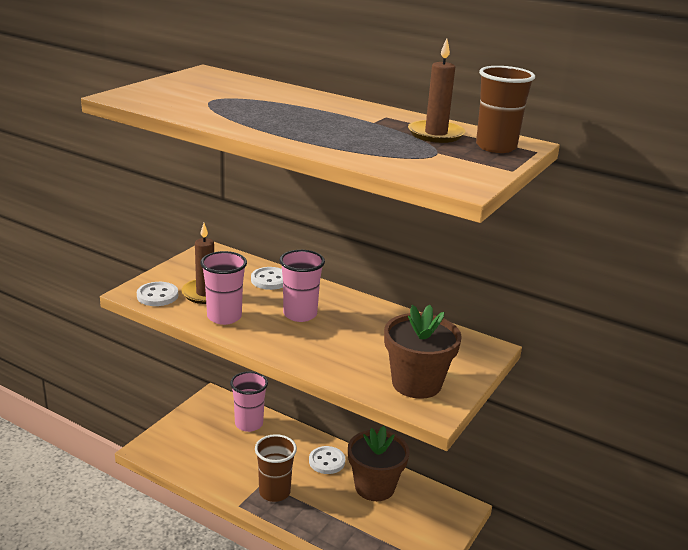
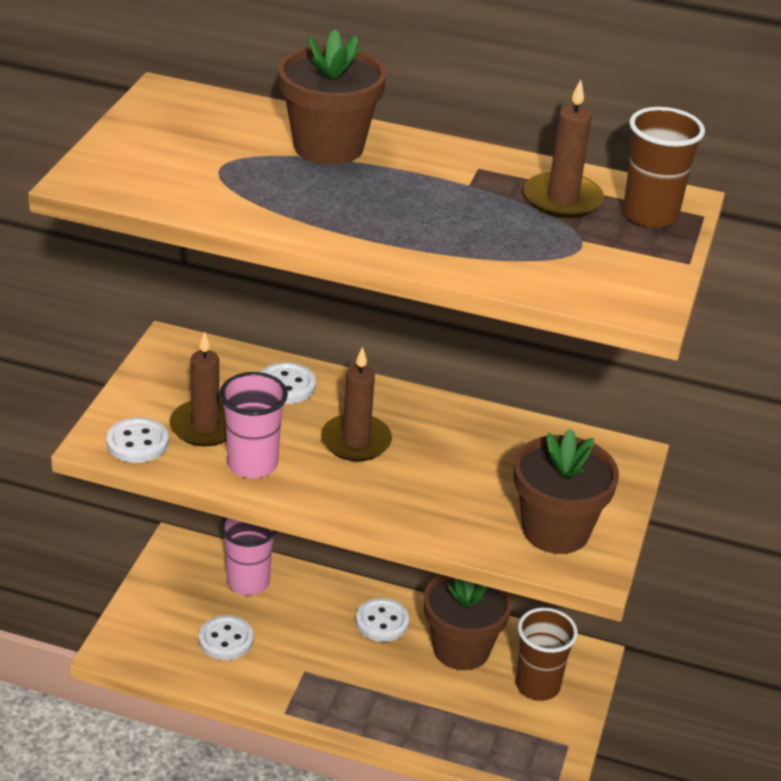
camera: 15 degrees left, 10 degrees up
brown cup [255,434,297,502] -> brown cup moved to [516,608,578,701]
pink cup [279,250,325,322] -> brown candle [321,347,392,461]
none -> white button [199,615,253,660]
none -> brown flower pot [278,29,387,164]

